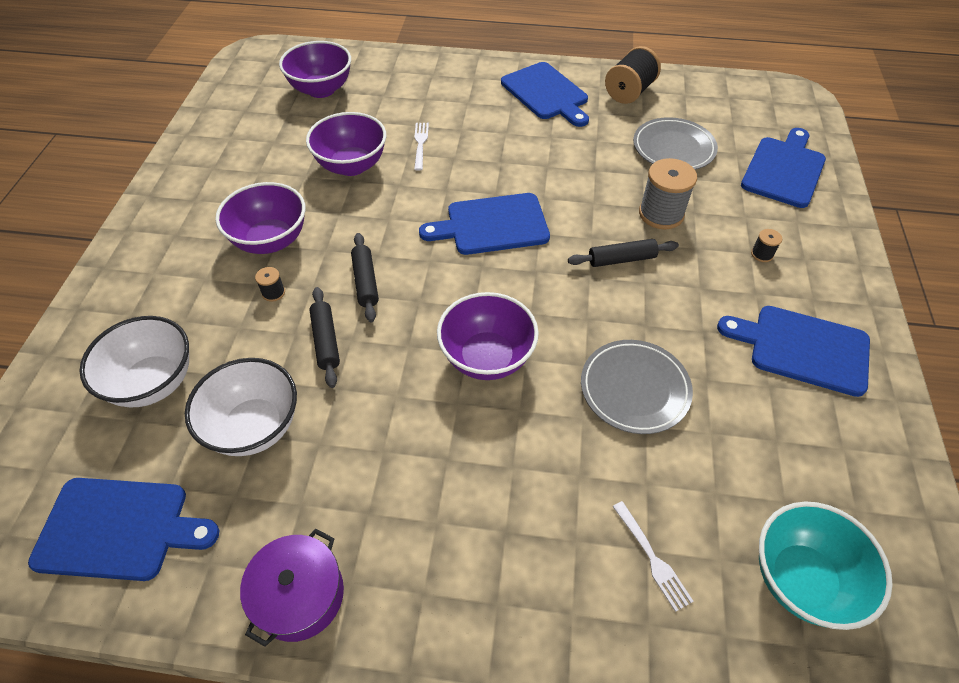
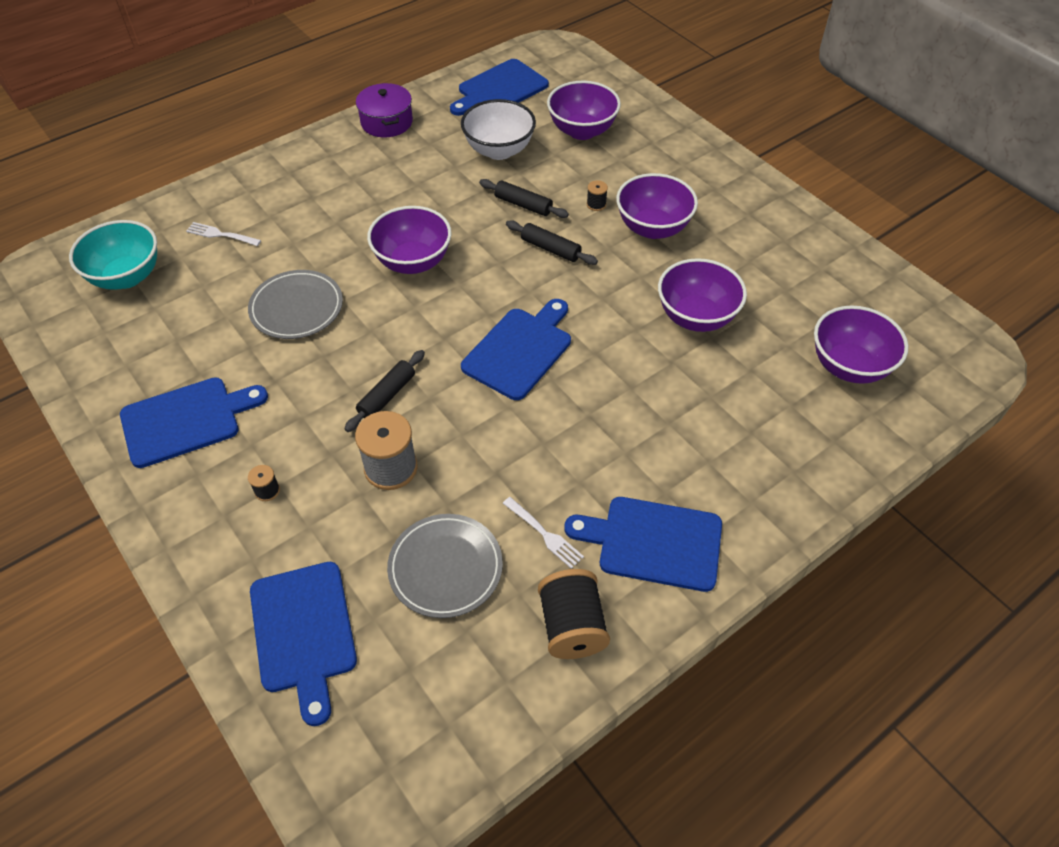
camera: 135 degrees right, 0 degrees up
white bowl [79,316,189,407] -> purple bowl [547,81,621,140]
white fork [414,123,429,170] -> white fork moved to [503,497,584,569]

